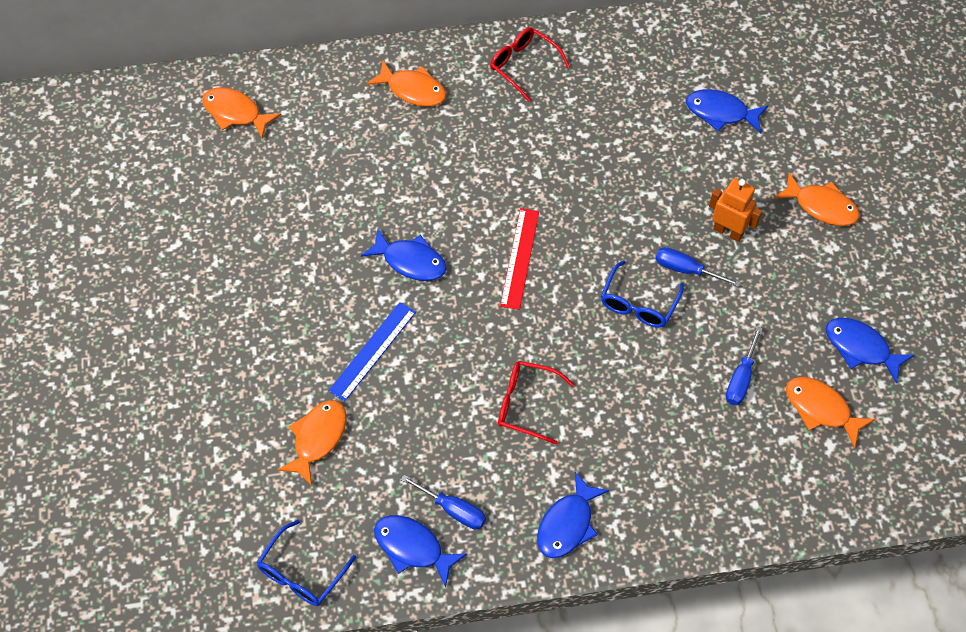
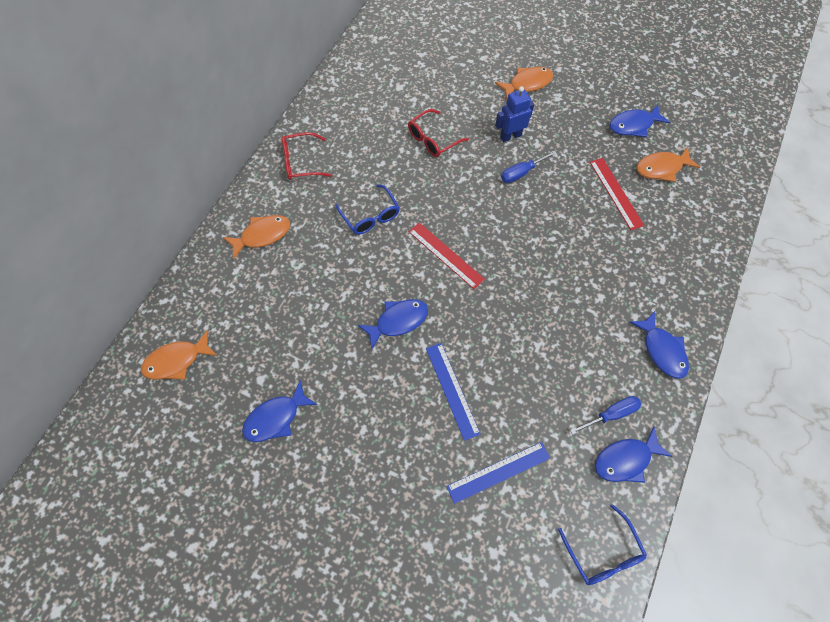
camera: 55 degrees left, 5 degrees up
orange fish [277,400,347,486] -> blue ruler [446,442,550,504]
red glasses [498,361,574,445] -> red glasses moved to [408,109,469,157]
blue glasses [601,260,684,328] -> blue glasses moved to [335,184,400,235]
blue fish [686,89,768,133] -> blue fish moved to [242,380,318,442]
orange robot [709,178,762,242] -> blue robot [495,86,534,142]
blue screwdriver [726,326,763,405] -> red ruler [590,158,644,230]

